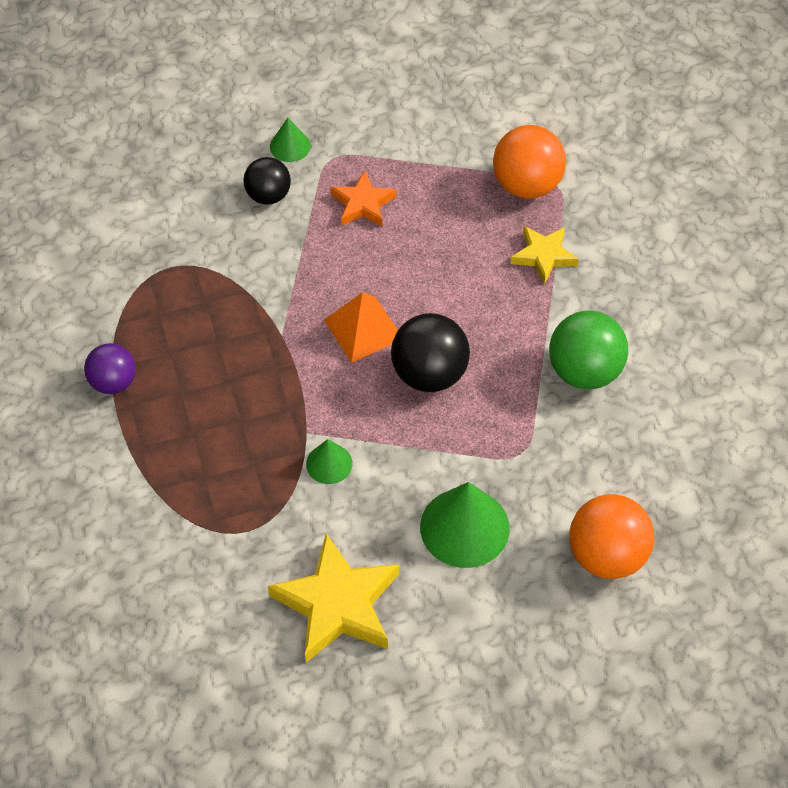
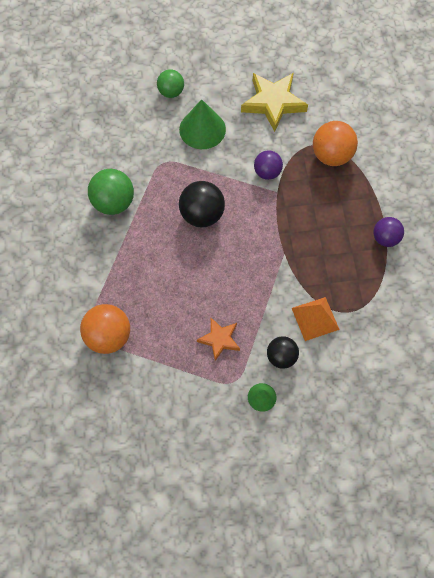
camera: 170 degrees left, 10 degrees up
green cone [306,439,353,484] -> purple ball [254,150,283,180]
orange pyramid [324,292,398,363] -> orange pyramid moved to [292,297,340,341]
yellow star [510,226,579,284] -> none
orange ball [569,494,654,579] -> orange ball moved to [313,121,358,166]
none -> green ball [157,69,184,98]

